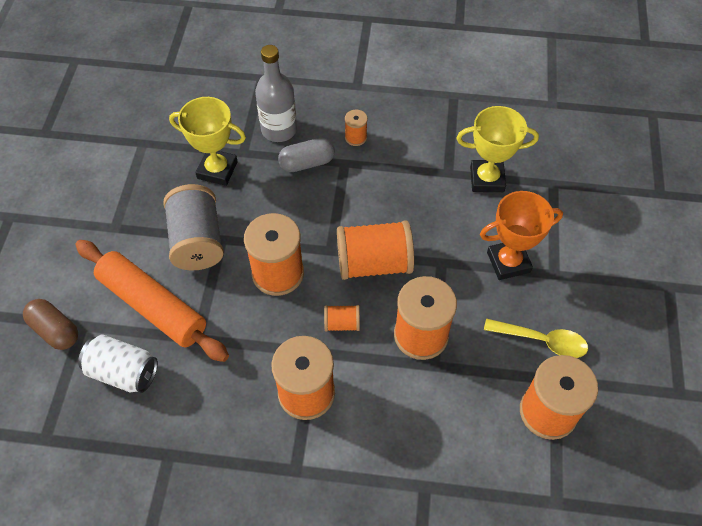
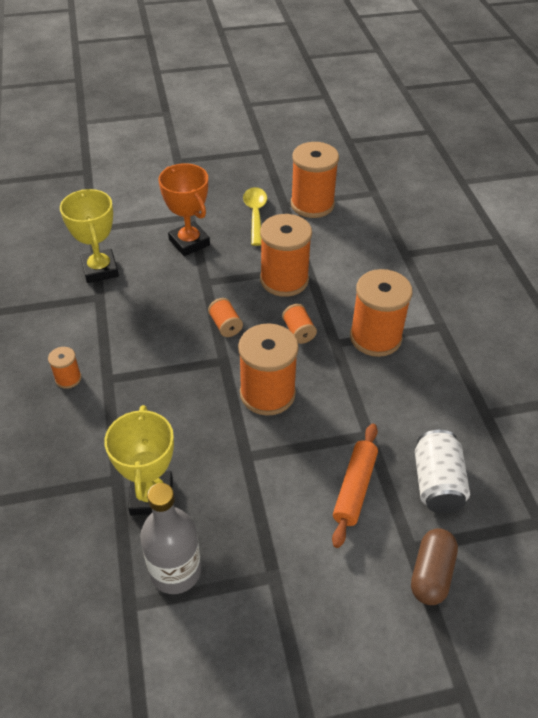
camera: 110 degrees left, 10 degrees down
orange rolling pin [75,240,229,362] -> orange rolling pin [332,424,378,548], size x0.62
grey spool [163,184,224,270] -> none
grey bottle [255,45,297,142] -> grey bottle moved to [140,483,201,594]
grey capsule [278,138,335,172] -> none
orange spool [337,220,414,280] -> orange spool [208,298,243,337], size x0.47

